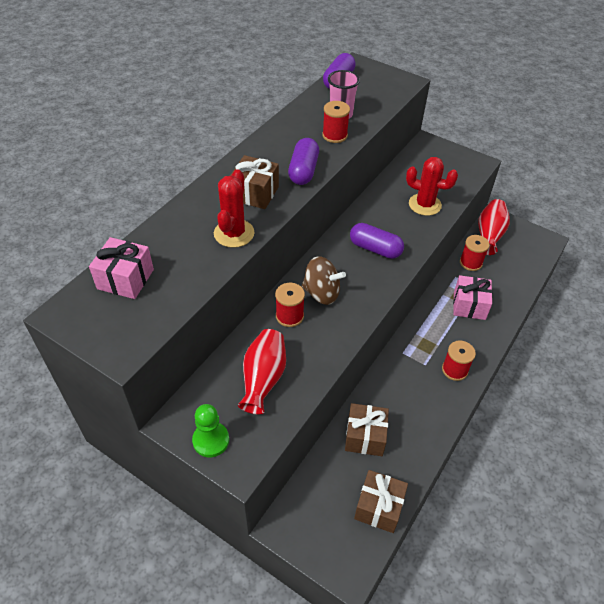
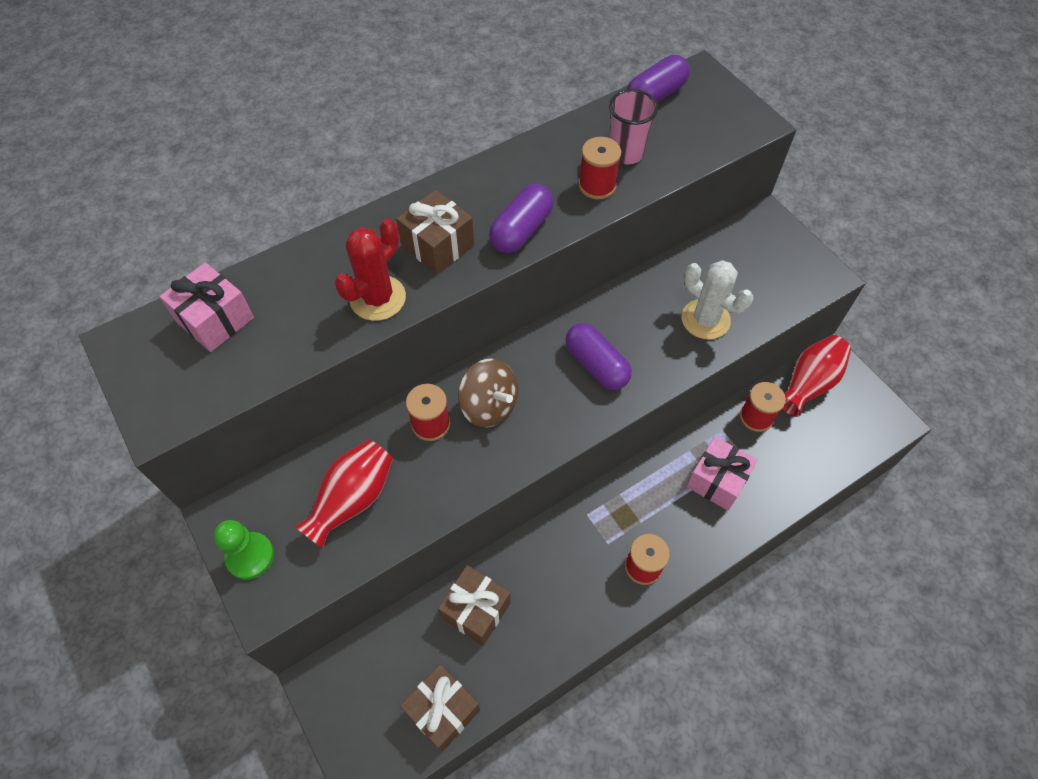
camera: 25 degrees right, 10 degrees up
red cactus [406,157,458,216] -> white cactus [682,260,753,339]

